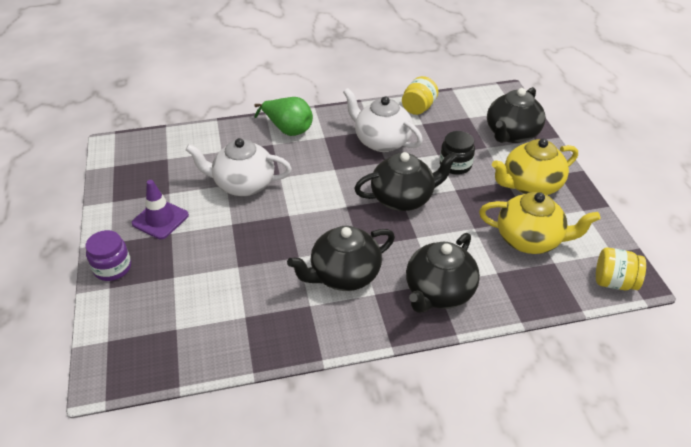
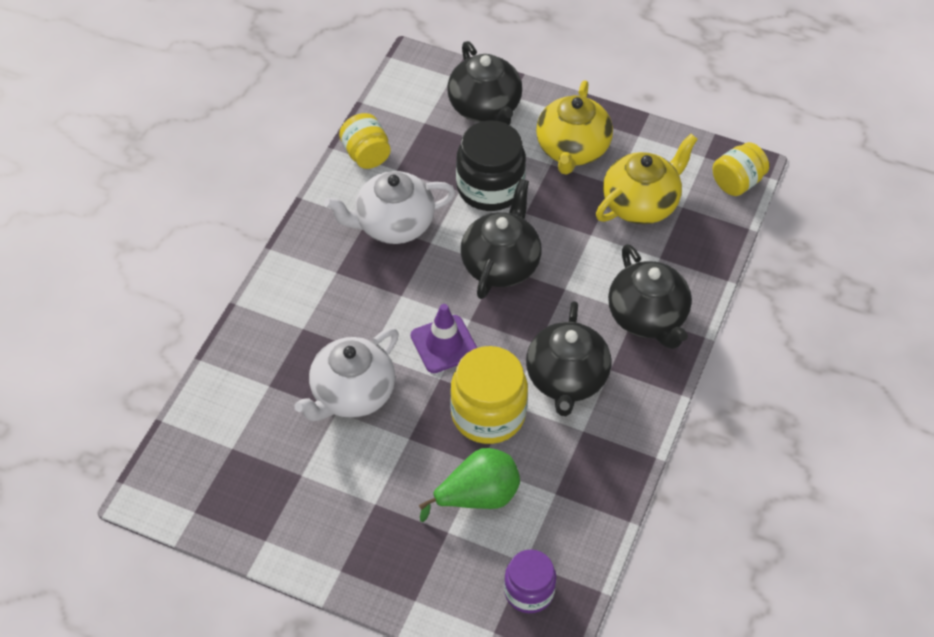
camera: 55 degrees left, 10 degrees up
purple jar [85,230,131,281] -> purple jar moved to [504,549,556,613]
purple traffic cone [132,180,189,239] -> purple traffic cone moved to [411,304,477,373]
green pear [254,97,313,136] -> green pear moved to [419,448,520,522]
black jar [440,131,475,175] -> black jar [456,120,526,211], size x1.60
none -> yellow jar [450,346,528,444]

